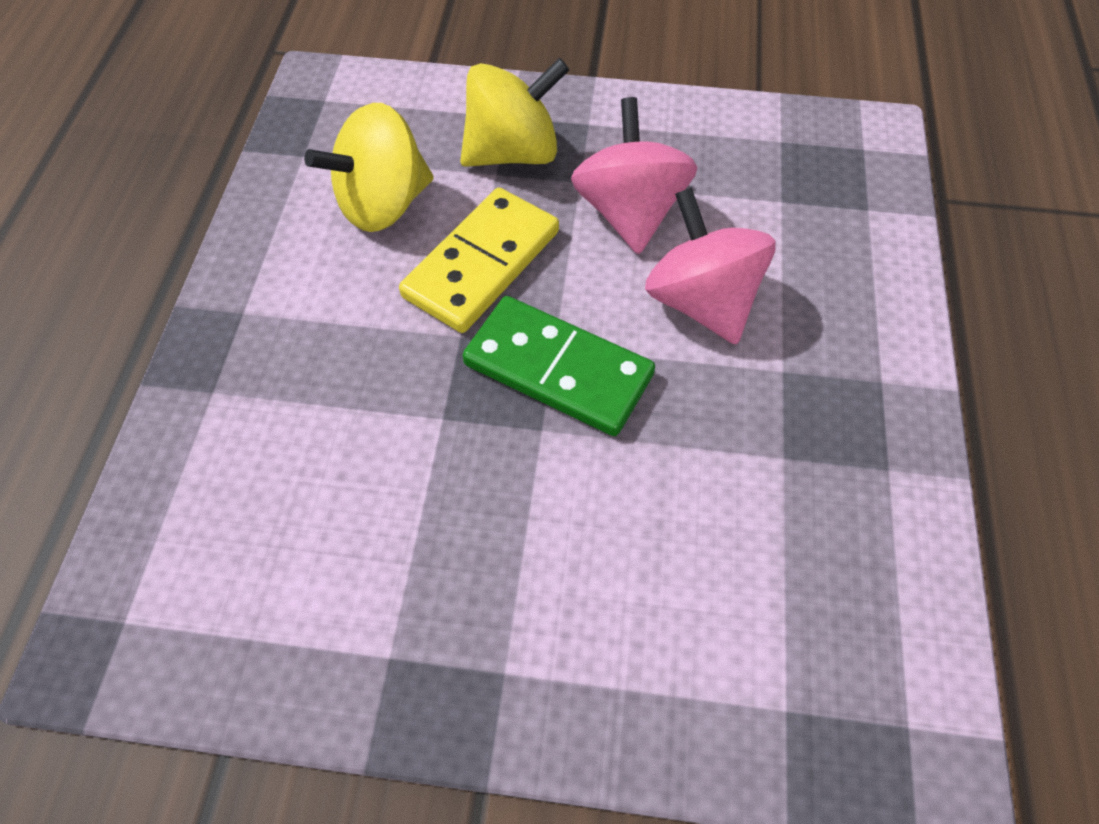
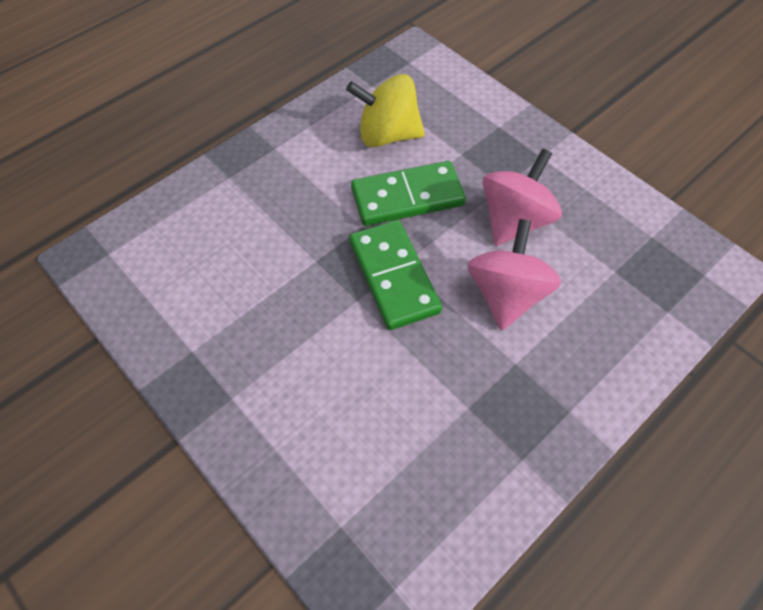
camera: 40 degrees right, 0 degrees up
yellow domino [399,187,559,333] -> green domino [351,161,466,226]
yellow spinning top [460,58,569,167] -> none

